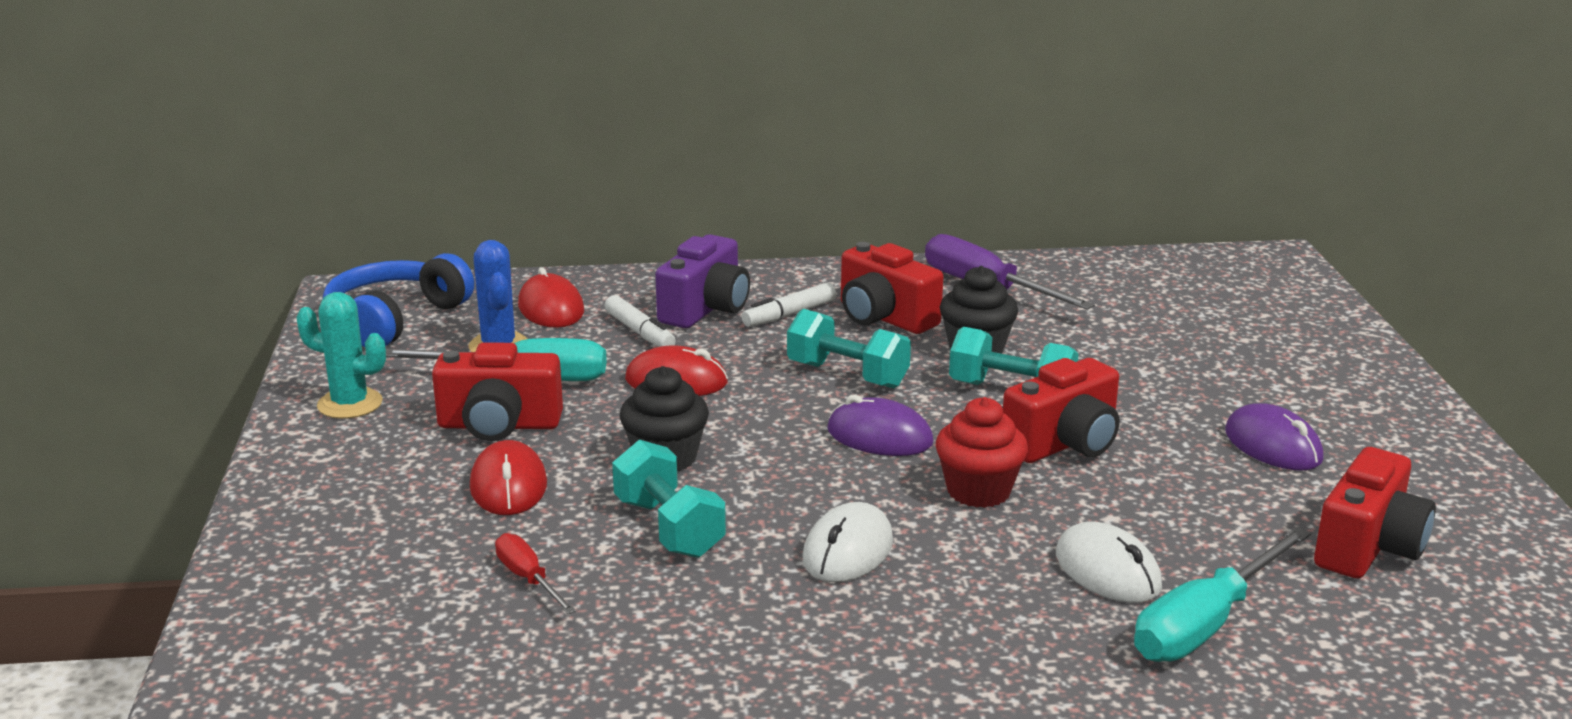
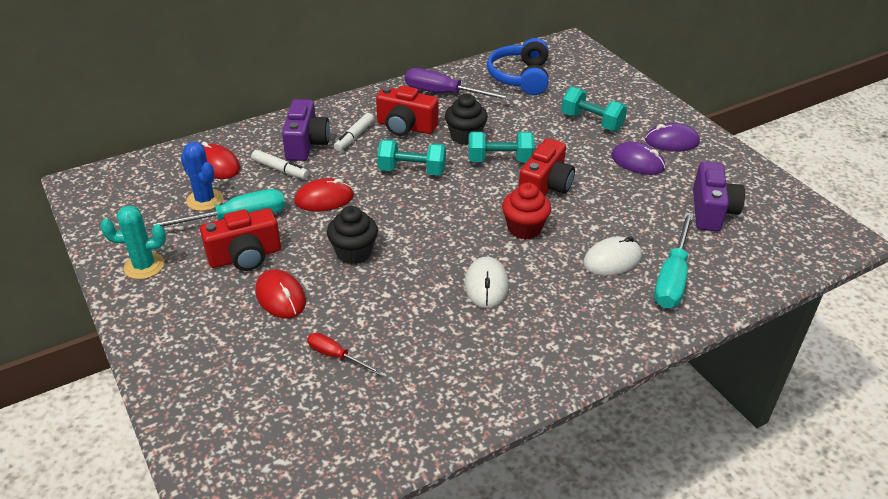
camera: 25 degrees left, 15 degrees up
blue headphones [323,253,474,347] -> blue headphones moved to [487,38,549,95]
turquoise dumbbell [612,440,726,558] -> turquoise dumbbell moved to [561,87,627,131]
purple mouse [827,395,934,456] -> purple mouse moved to [645,123,700,152]
white mouse [1056,522,1162,603] -> white mouse turned 60 degrees counterclockwise [583,237,642,275]
red camera [1314,447,1436,579] -> purple camera [693,162,745,231]

